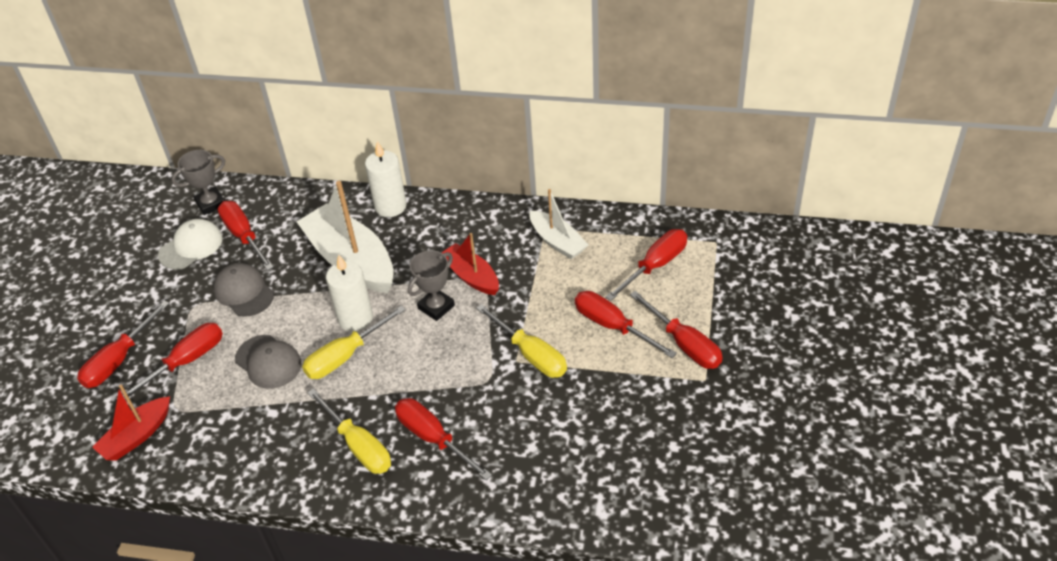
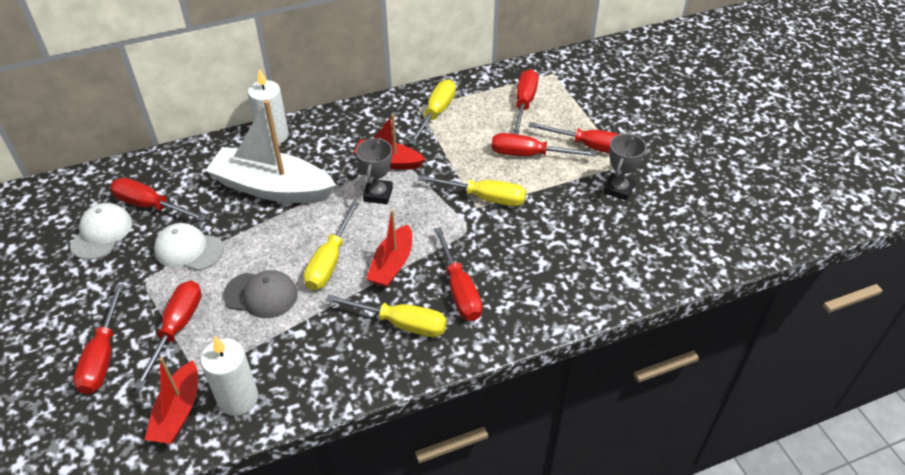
camera: 35 degrees left, 0 degrees up
grey trophy [171,150,225,215] -> grey trophy moved to [604,134,647,201]
grey cap [213,263,274,317] -> white cap [154,223,224,271]
white candle [326,255,373,332] -> white candle moved to [200,336,258,416]
red screwdriver [395,398,492,480] -> red screwdriver turned 120 degrees counterclockwise [434,227,482,321]
white boat [529,189,588,259] -> yellow screwdriver [409,79,456,145]
none -> red boat [366,210,412,287]

